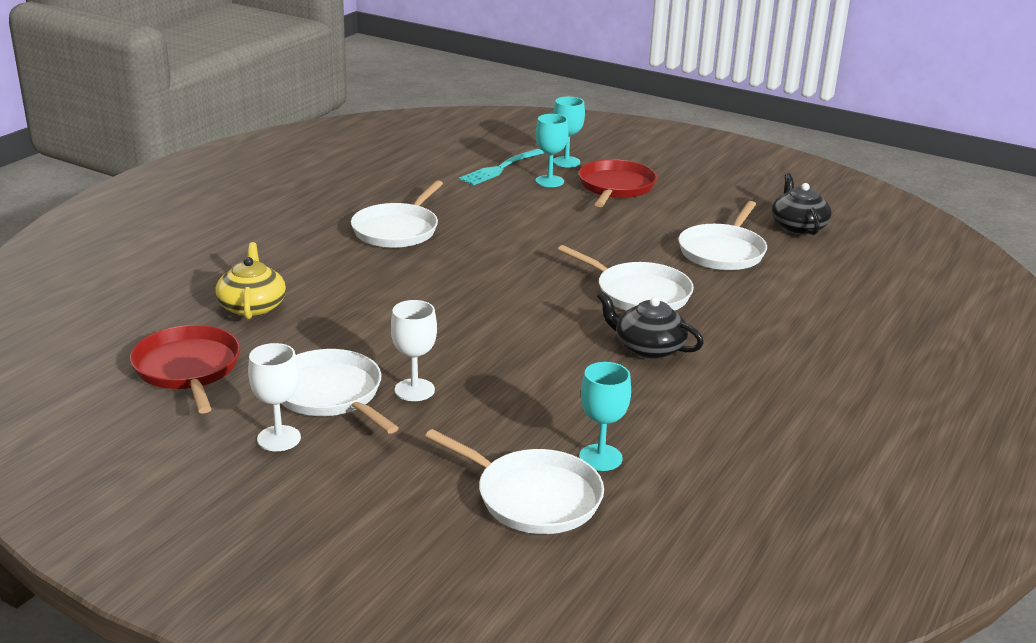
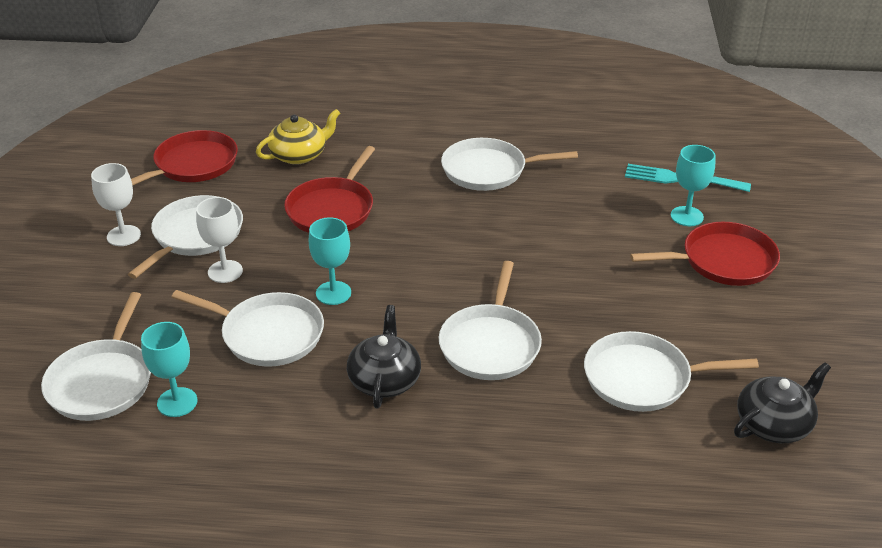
camera: 65 degrees right, 10 degrees up
turquoise goblet [553,97,585,167] -> turquoise goblet moved to [309,217,351,305]
none -> white pan [172,290,324,367]
none -> red pan [284,146,375,233]

